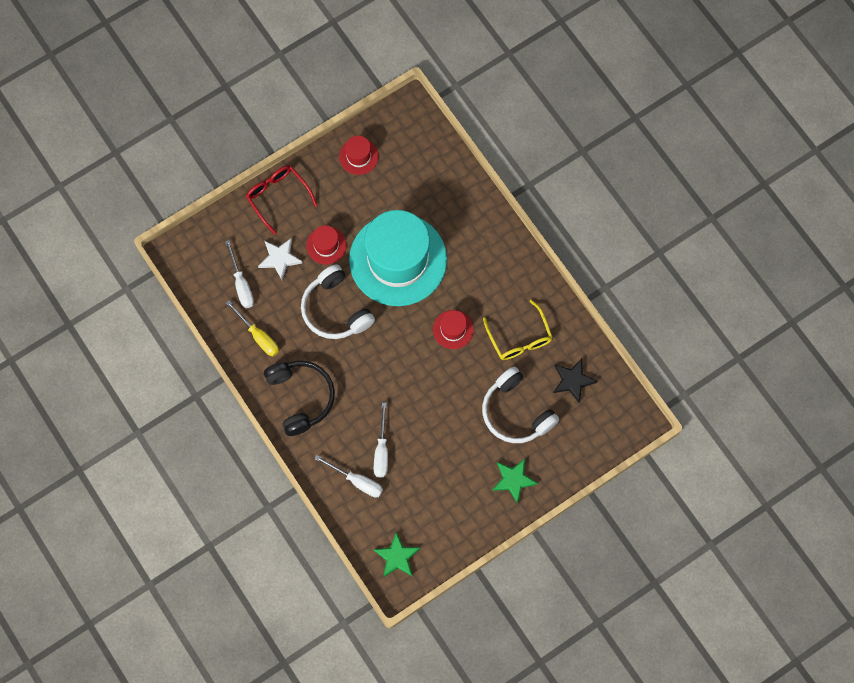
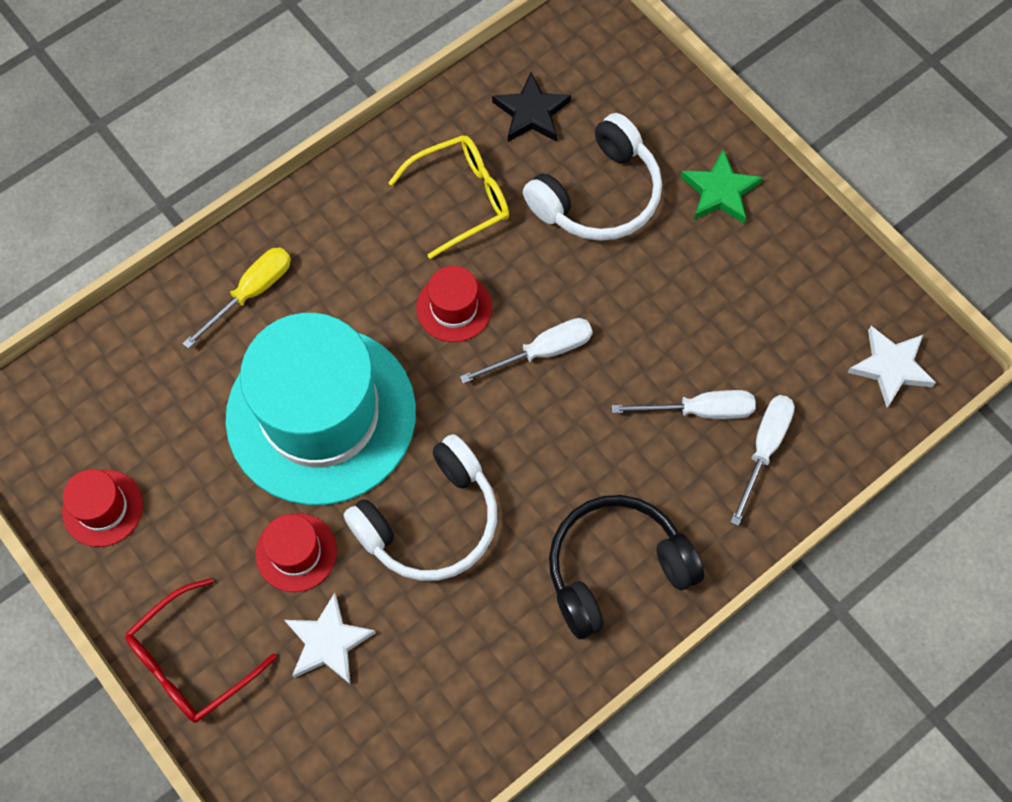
camera: 95 degrees left, 5 degrees down
white screwdriver [225,240,254,308] -> white screwdriver moved to [460,318,593,384]
yellow screwdriver [226,300,279,356] -> yellow screwdriver moved to [183,247,291,349]
green star [373,532,420,578] -> white star [847,326,936,408]

